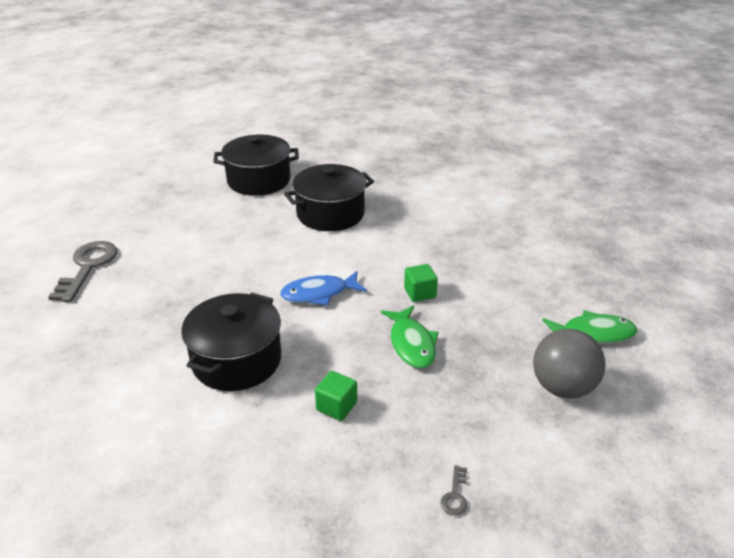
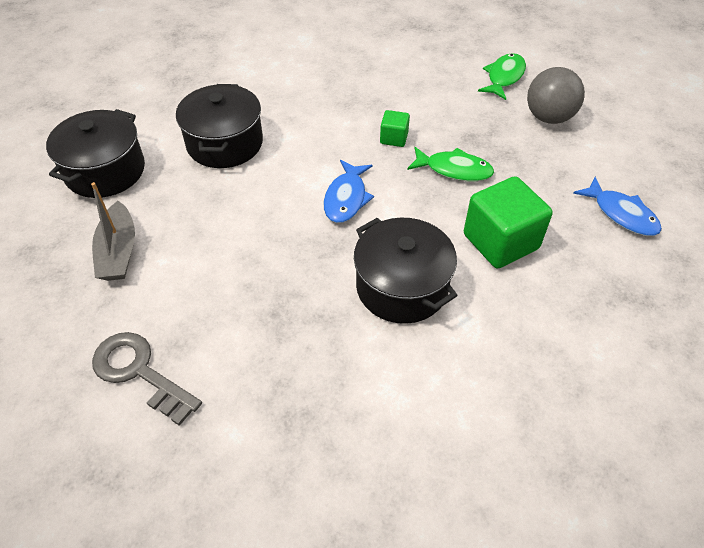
camera: 60 degrees left, 15 degrees up
green cube [315,371,357,421] -> green cube [464,176,553,269], size x2.01
grey key [441,465,467,515] -> blue fish [573,177,662,236]
none -> grey boat [91,182,135,281]

